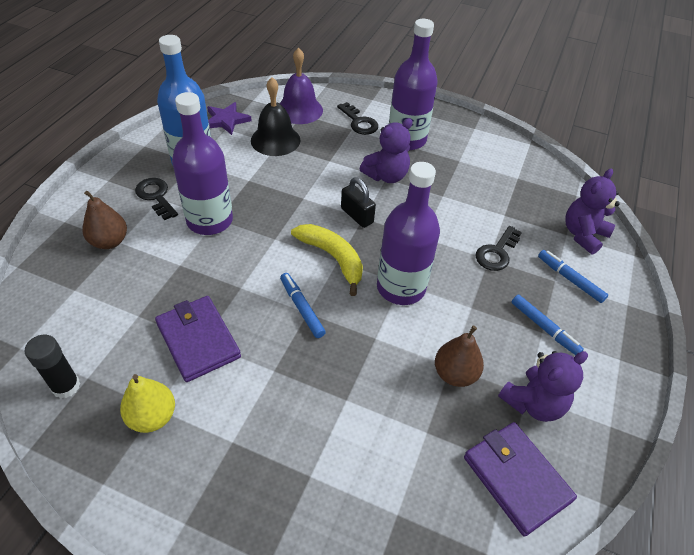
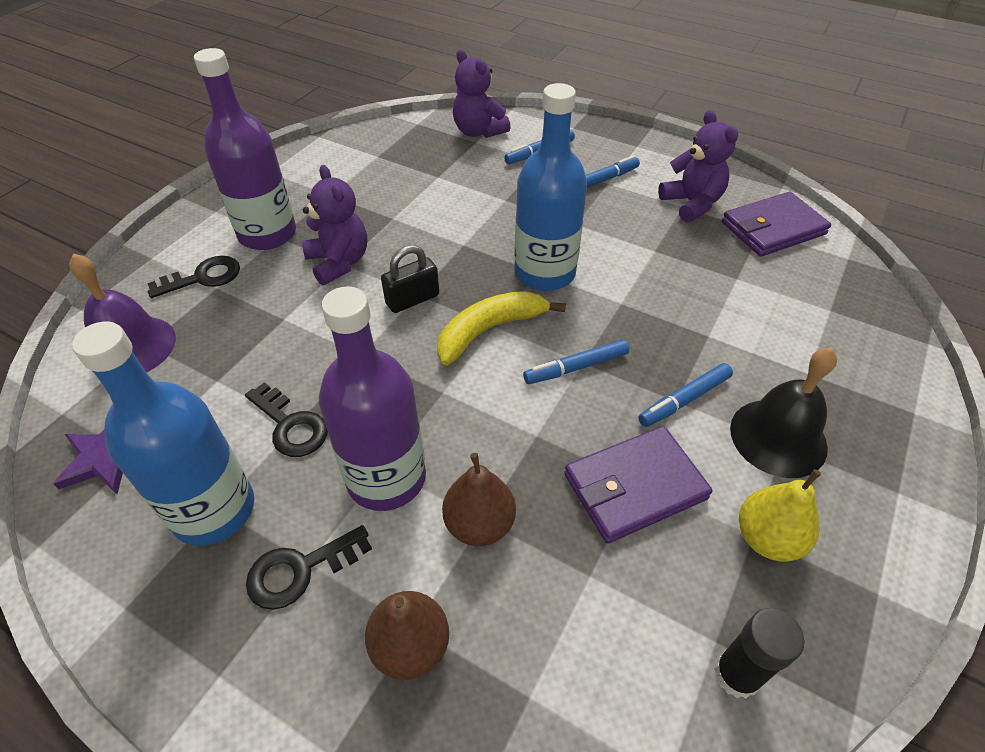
camera: 80 degrees left, 0 degrees up
black bell [251,77,300,156] -> black bell moved to [730,348,837,478]
purple bottle [377,162,440,305] -> blue bottle [514,83,587,291]
brown pear [435,326,484,387] -> brown pear moved to [442,453,516,546]
black key [476,226,522,271] -> black key moved to [245,382,328,457]
none -> blue marker [638,363,733,427]

